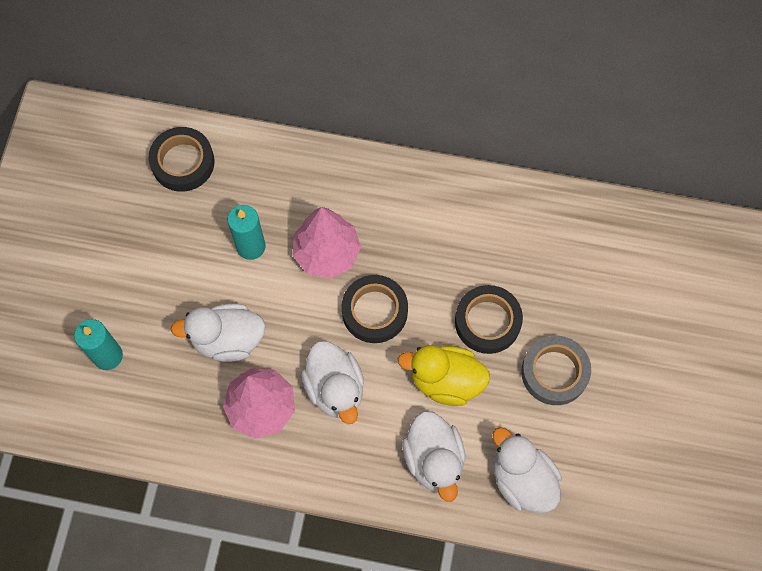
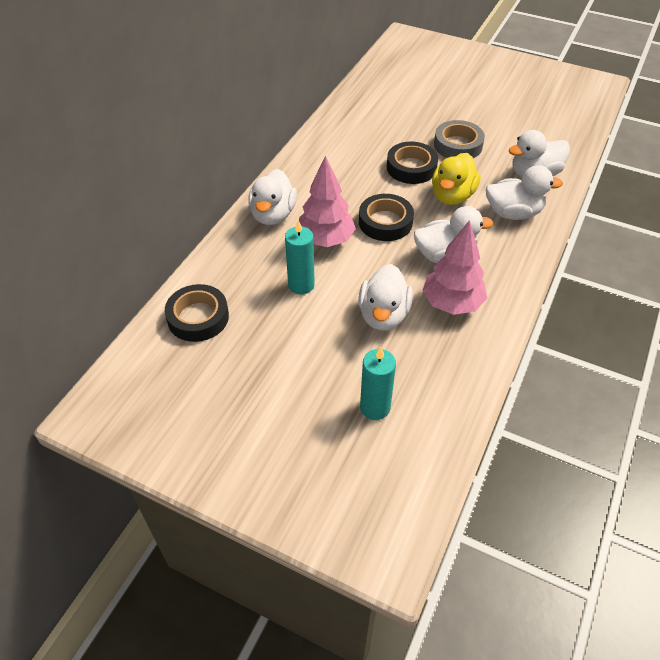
camera: 75 degrees left, 20 degrees down
none -> white duck [248,169,297,225]

